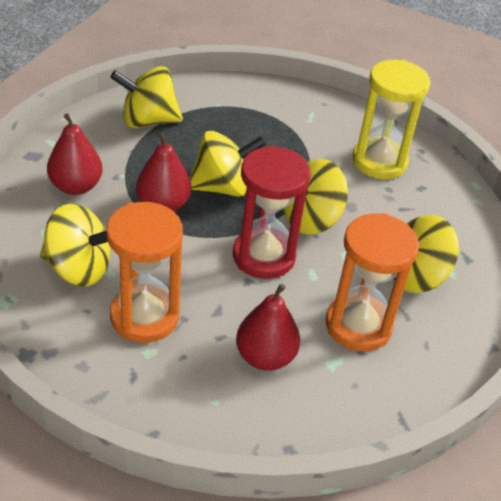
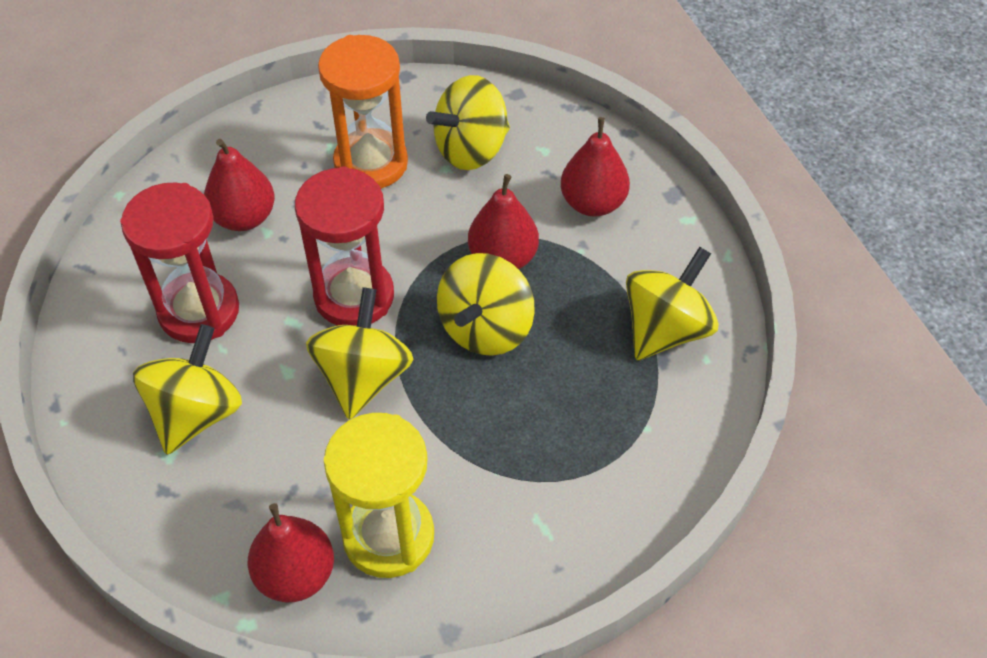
camera: 135 degrees right, 10 degrees up
orange hourglass [326,213,419,352] -> red hourglass [120,182,239,343]
none -> red pear [248,503,334,602]

